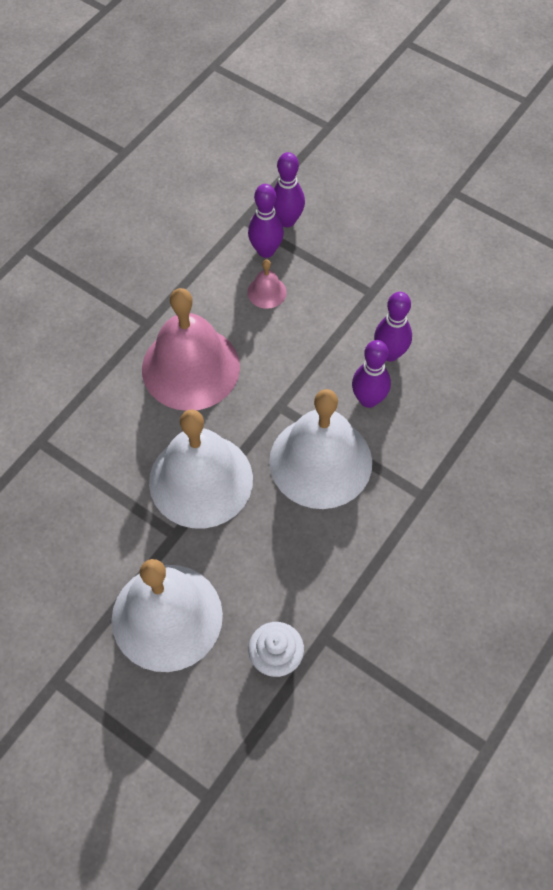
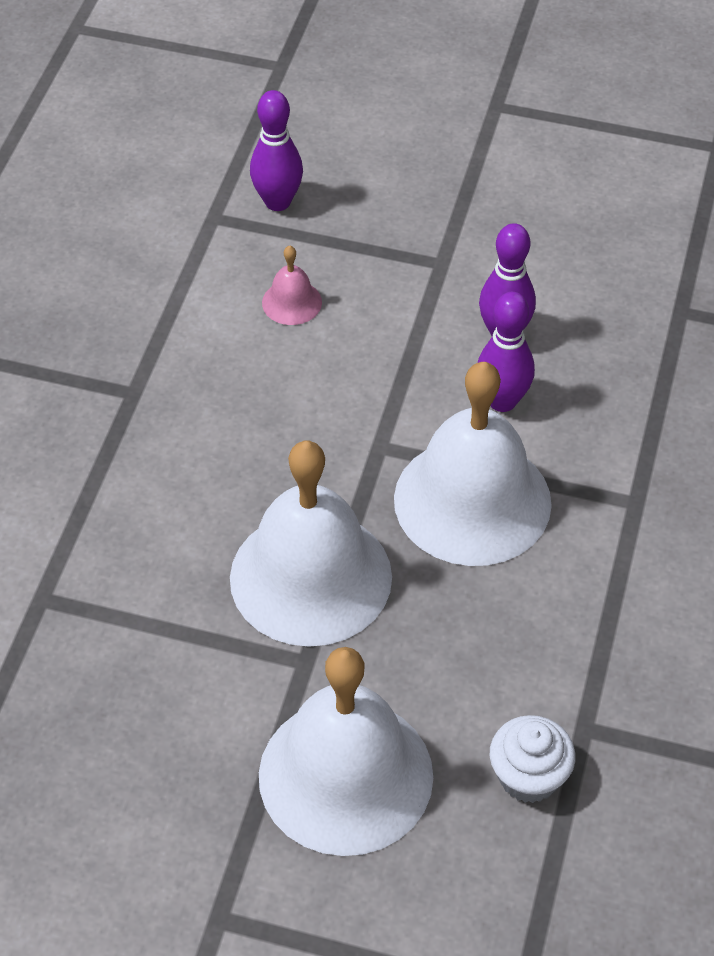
camera: 20 degrees left, 10 degrees down
pink bell [142,288,240,411] -> none
purple bowling pin [248,184,284,258] -> none

